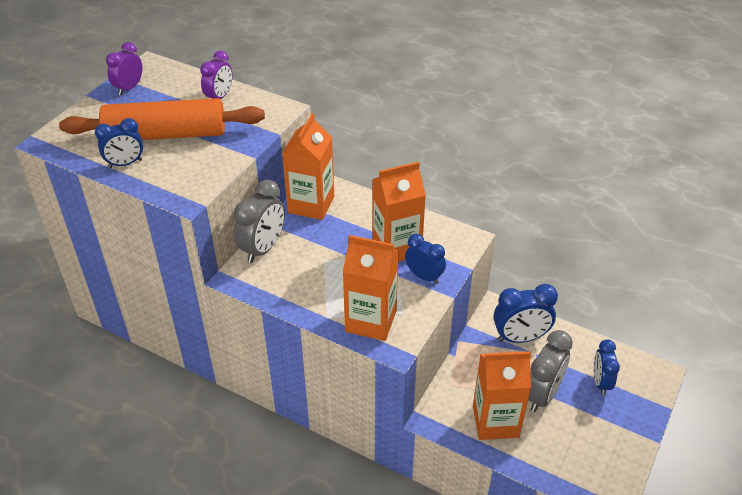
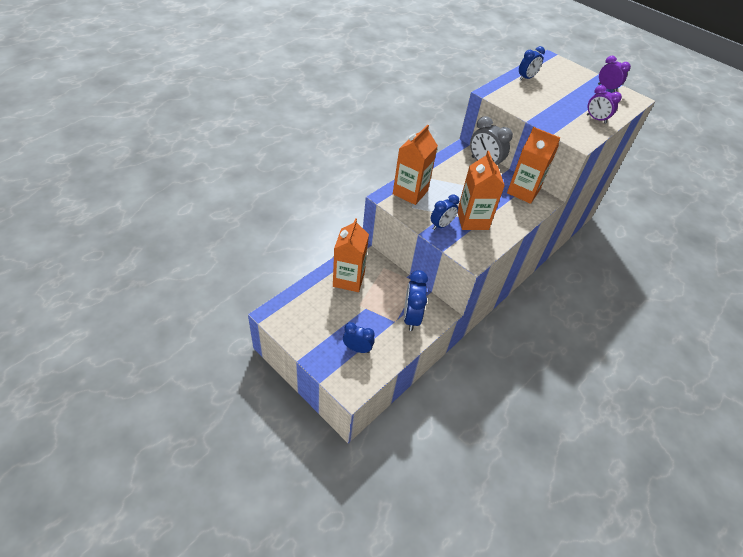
camera: 100 degrees right, 5 degrees up
orange rolling pin [59,98,265,140] -> none
blue clock [95,118,143,168] -> blue clock turned 120 degrees counterclockwise [519,46,545,80]
grey clock [528,330,573,412] -> none

